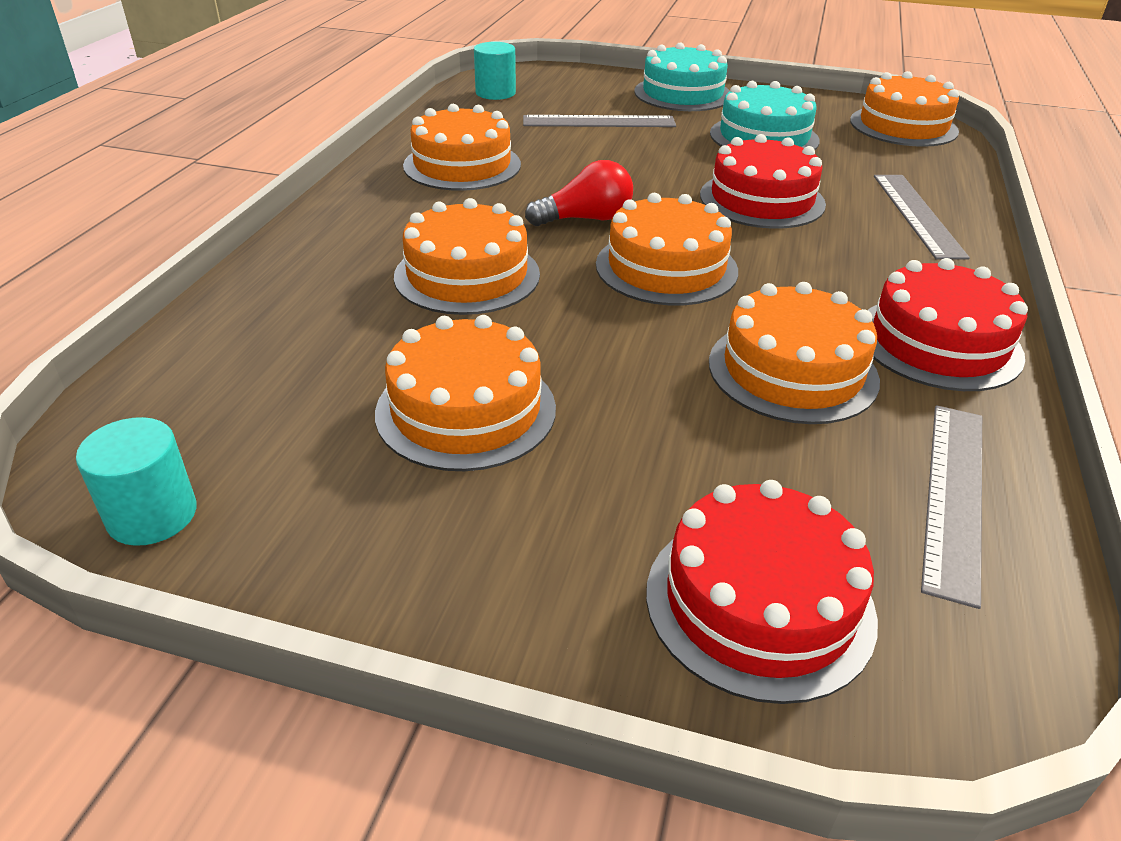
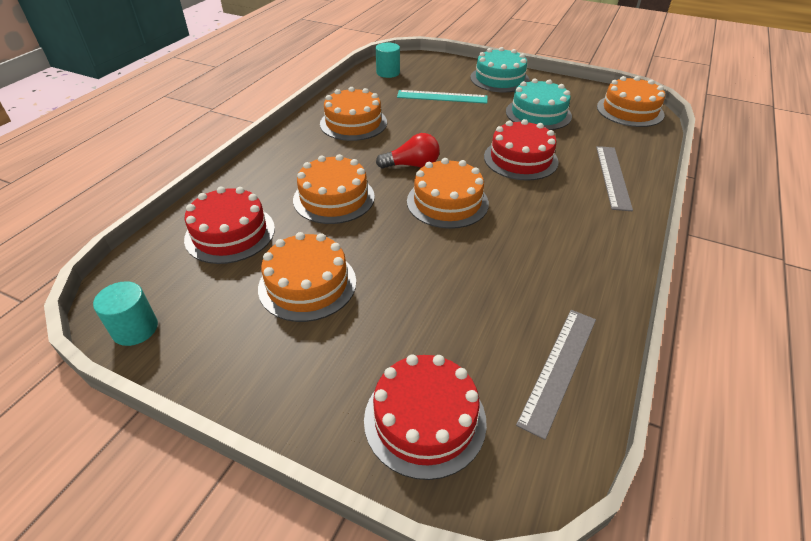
camera: 10 degrees right, 5 degrees up
grey ruler [523,115,676,127] -> turquoise ruler [397,90,488,104]
orange cake [709,282,880,424] -> none
red cake [868,258,1028,391] -> red cake moved to [184,187,275,264]

